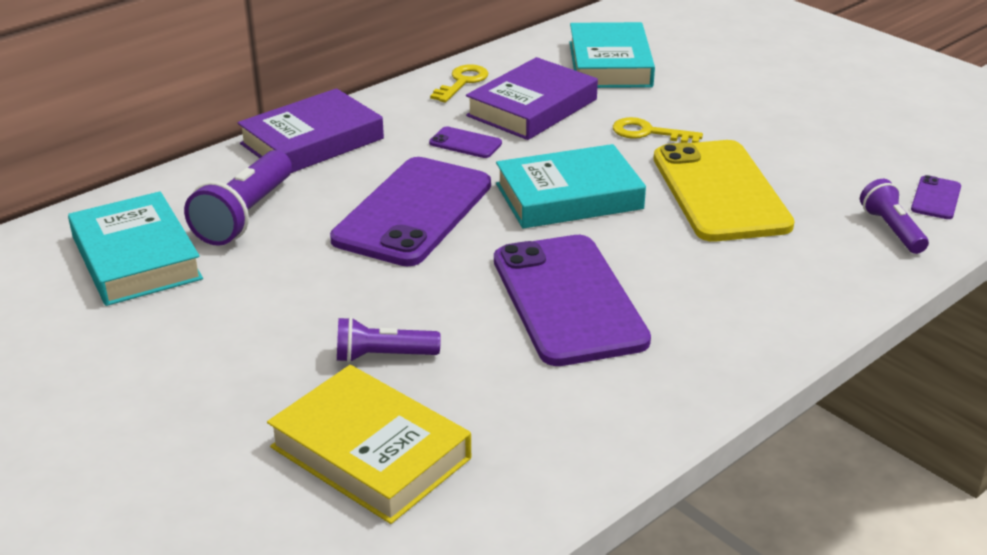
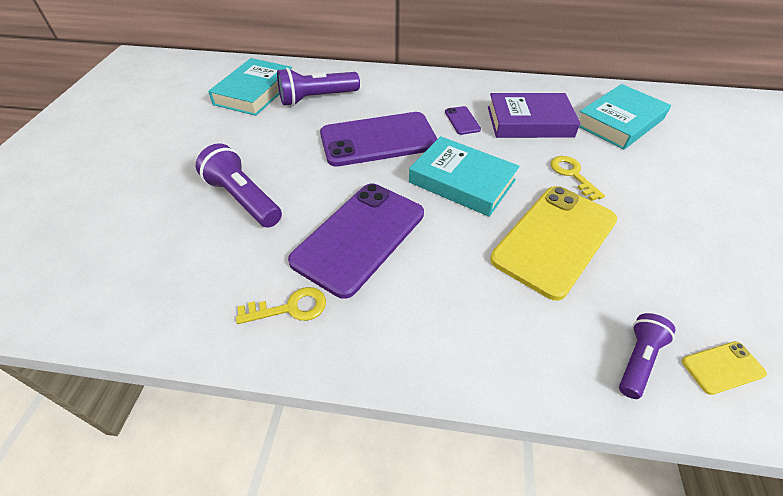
camera: 50 degrees right, 15 degrees up
purple book [237,88,384,173] -> none
yellow book [267,365,471,524] -> none
purple flashlight [337,317,441,363] -> purple flashlight [196,143,282,228], size x1.61
yellow key [430,64,488,103] -> yellow key moved to [236,287,326,324]
purple phone [911,175,961,219] -> yellow phone [682,341,767,395]

